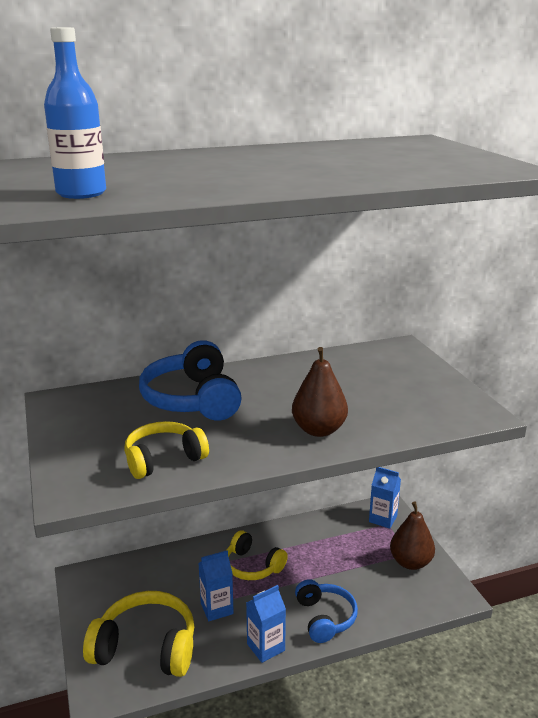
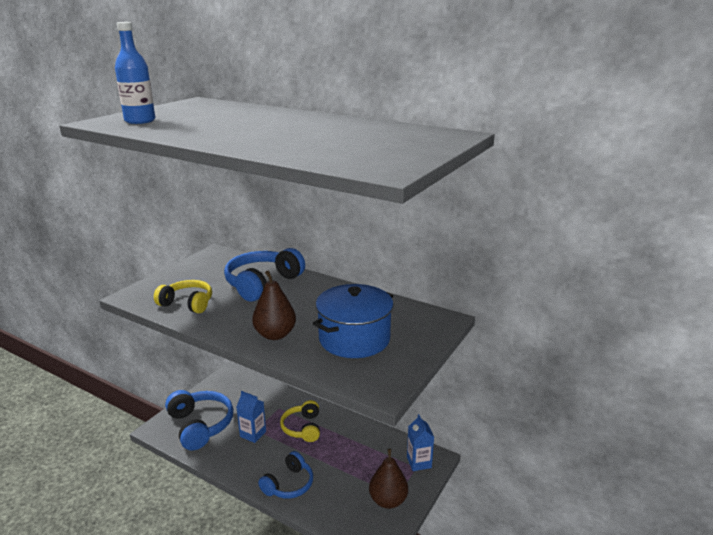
camera: 50 degrees right, 0 degrees up
yellow headphones [83,591,194,677] -> blue headphones [165,390,233,450]
blue carton [246,585,286,663] -> none
none -> blue pot [313,284,393,358]

